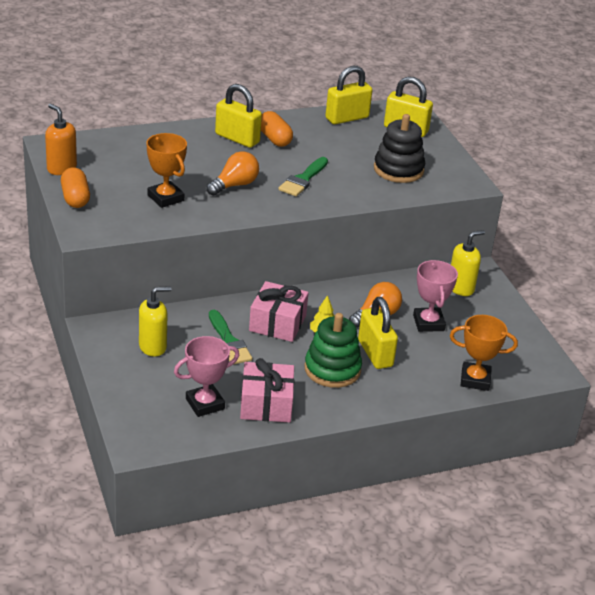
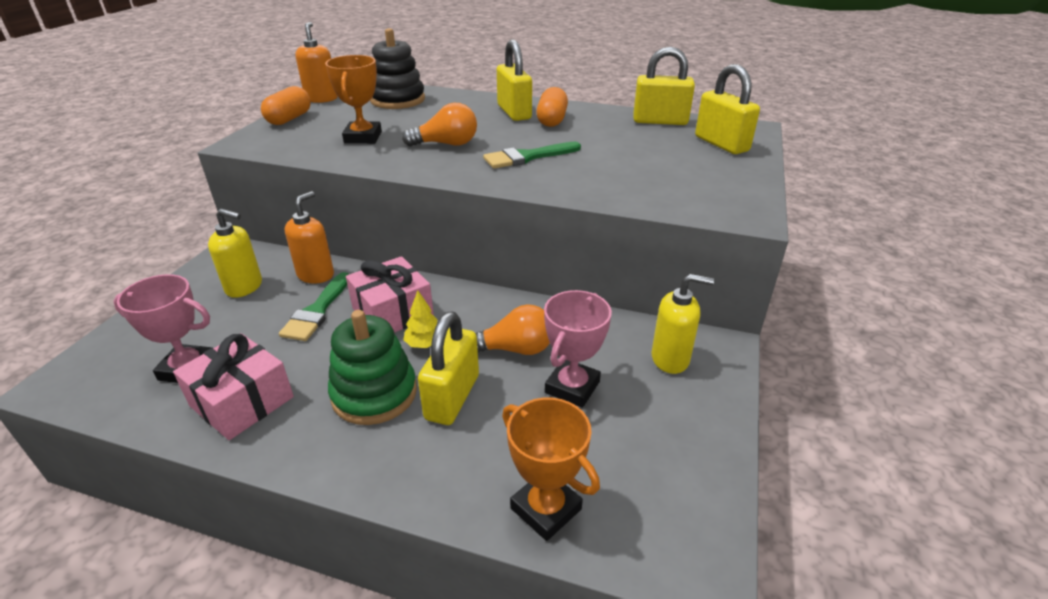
camera: 40 degrees right, 0 degrees up
black stacking toy [374,114,425,183] -> black stacking toy moved to [370,28,425,109]
none -> orange soap dispenser [285,191,334,284]

